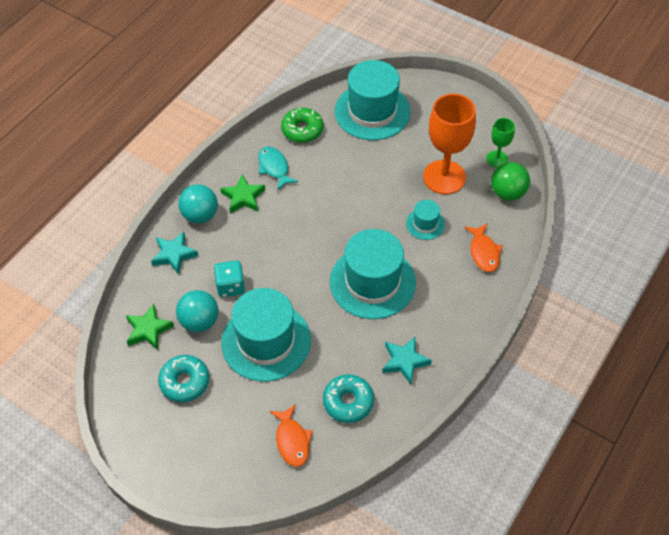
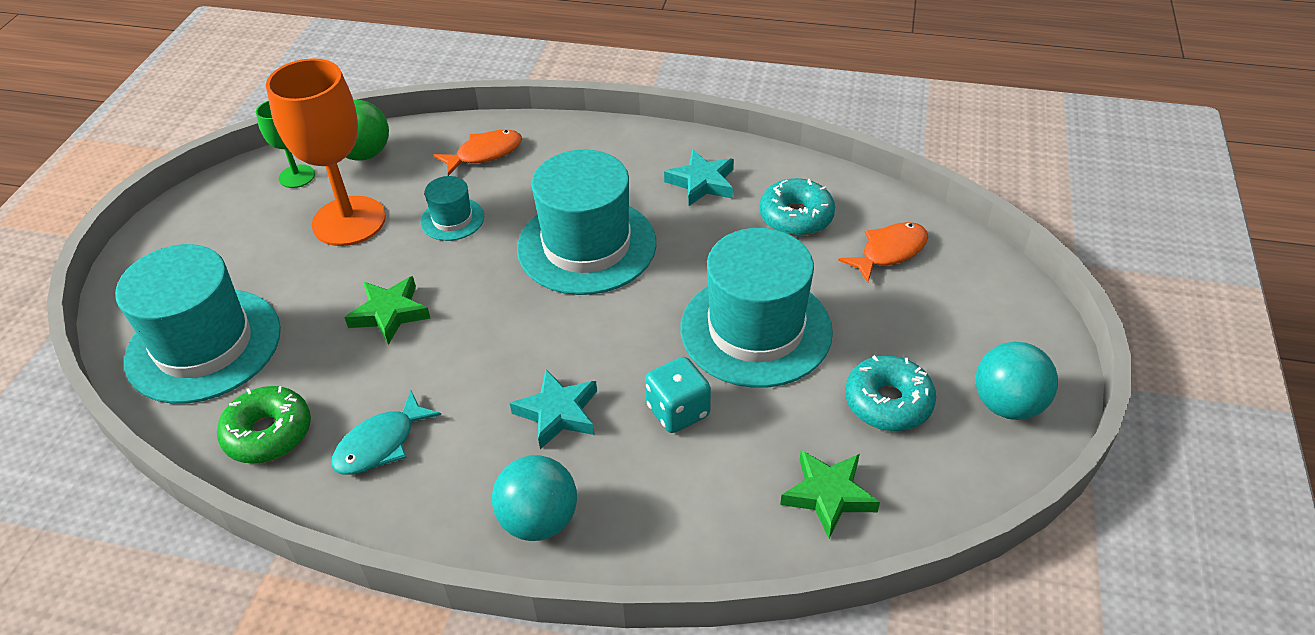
camera: 110 degrees left, 10 degrees down
turquoise star [151,232,198,274] -> turquoise star moved to [510,369,597,449]
turquoise ball [176,290,218,332] -> turquoise ball moved to [975,342,1058,420]
green star [220,175,265,214] -> green star moved to [344,276,431,345]

